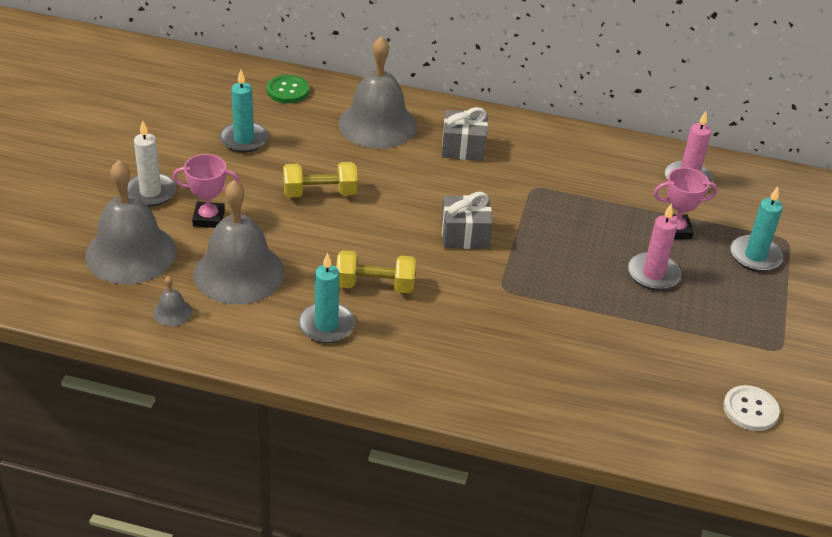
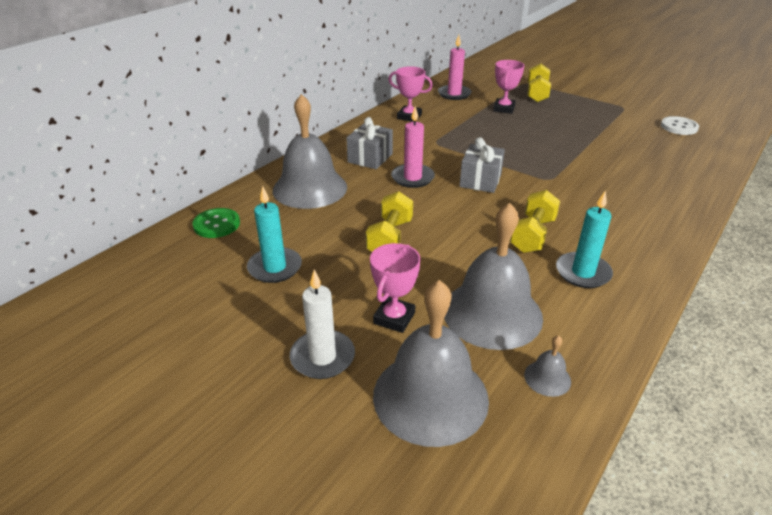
camera: 65 degrees left, 5 degrees down
pink candle [628,204,681,290] -> pink candle moved to [391,106,435,188]
turquoise candle [730,186,783,272] -> yellow dumbbell [527,63,551,102]
none -> pink trophy [389,66,433,122]

